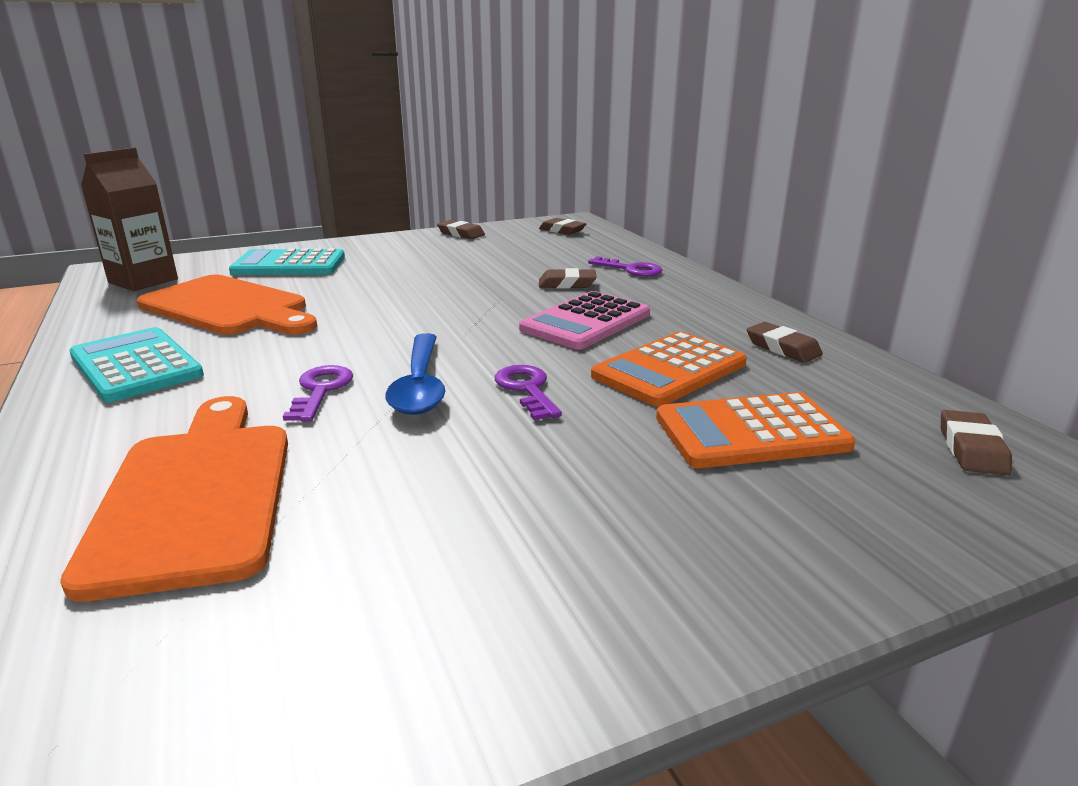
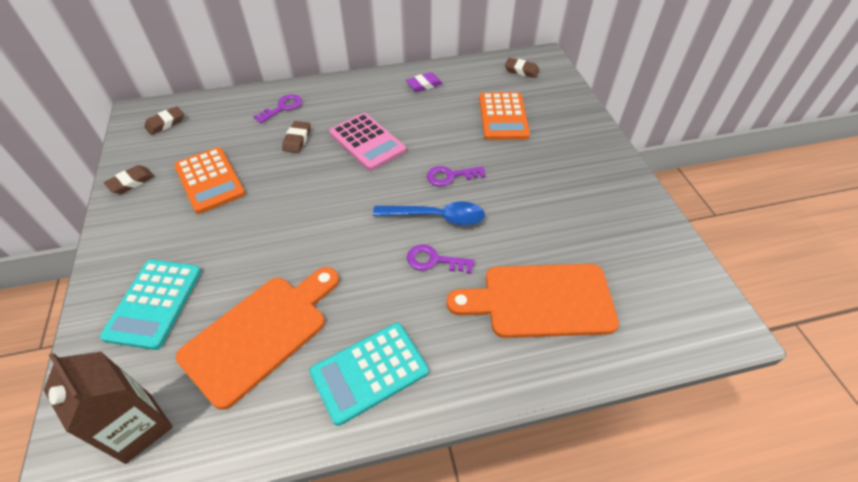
camera: 80 degrees left, 25 degrees up
orange calculator [591,332,747,407] -> orange calculator moved to [174,147,246,214]
brown eraser [747,322,823,363] -> purple eraser [406,72,443,92]

